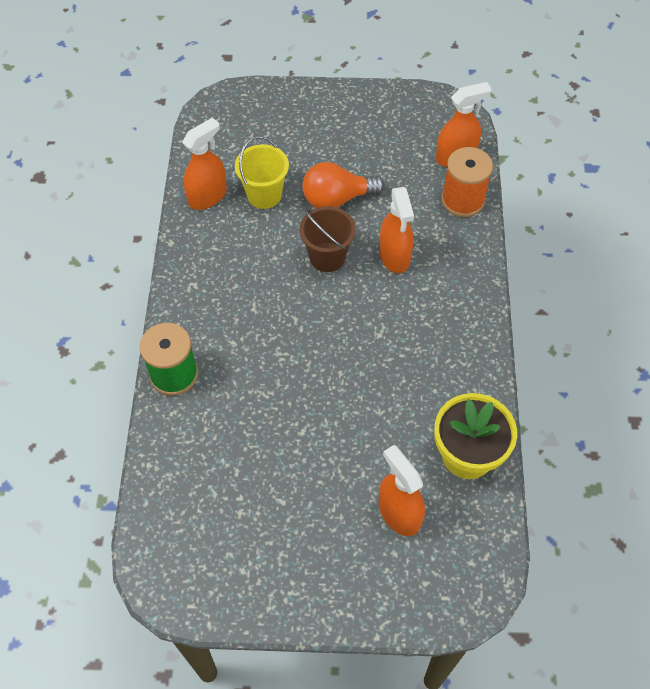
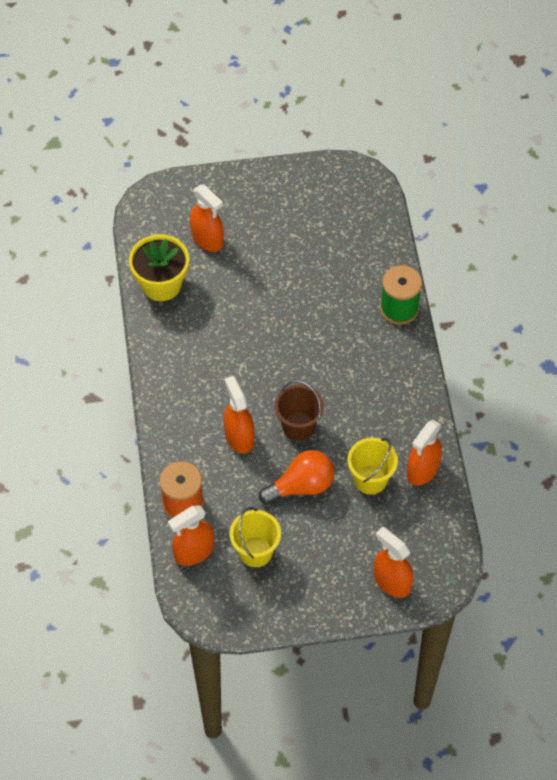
camera: 170 degrees right, 0 degrees up
none -> yellow bucket [230,507,281,567]
none -> orange spray bottle [374,527,413,598]

